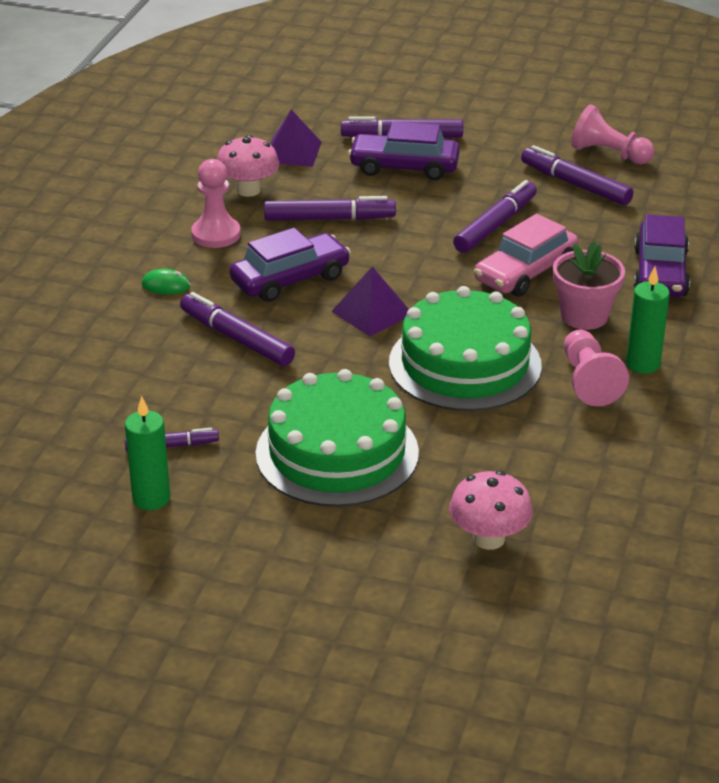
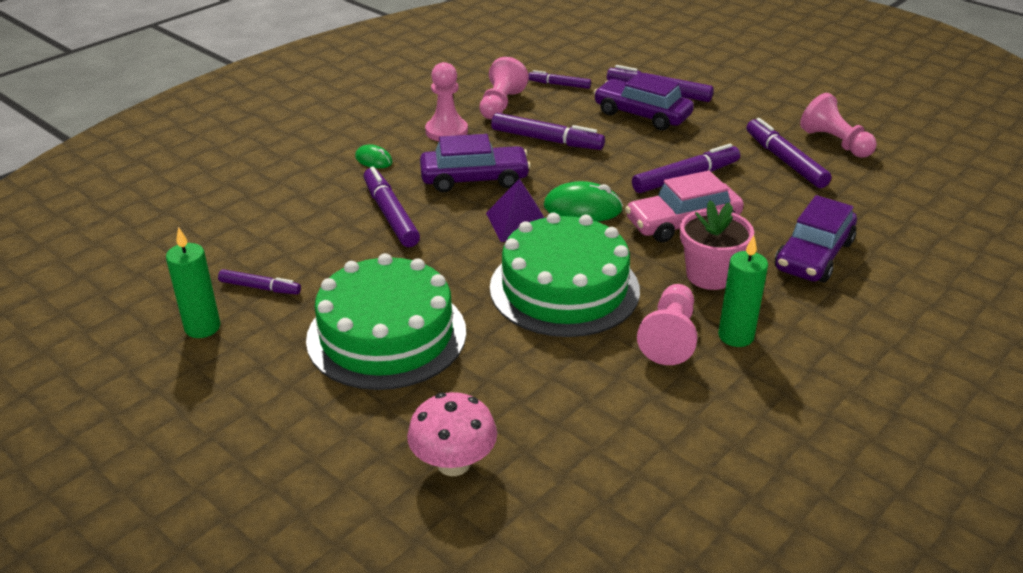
camera: 25 degrees right, 0 degrees up
pink mushroom [217,135,279,197] -> pink pawn [479,57,529,119]
purple pyramid [270,109,322,167] -> purple marker [529,70,591,89]
none -> green mouse [544,181,623,221]

